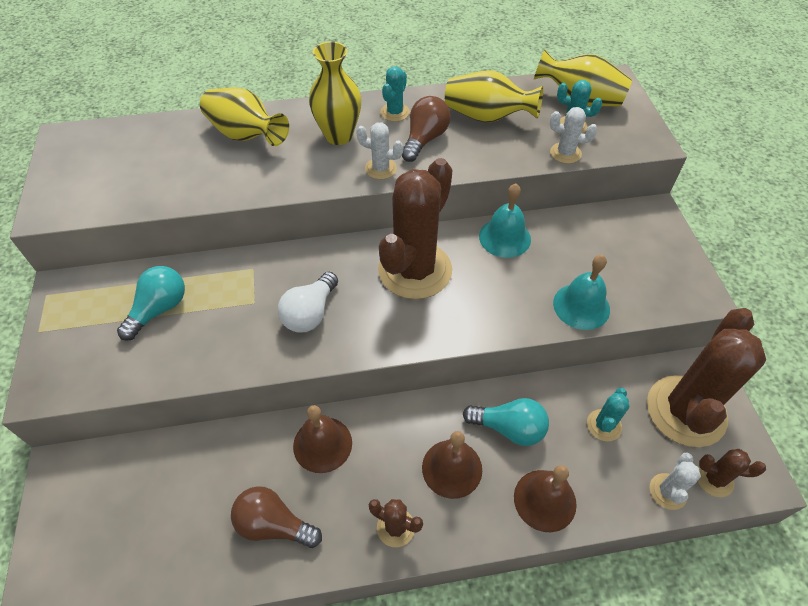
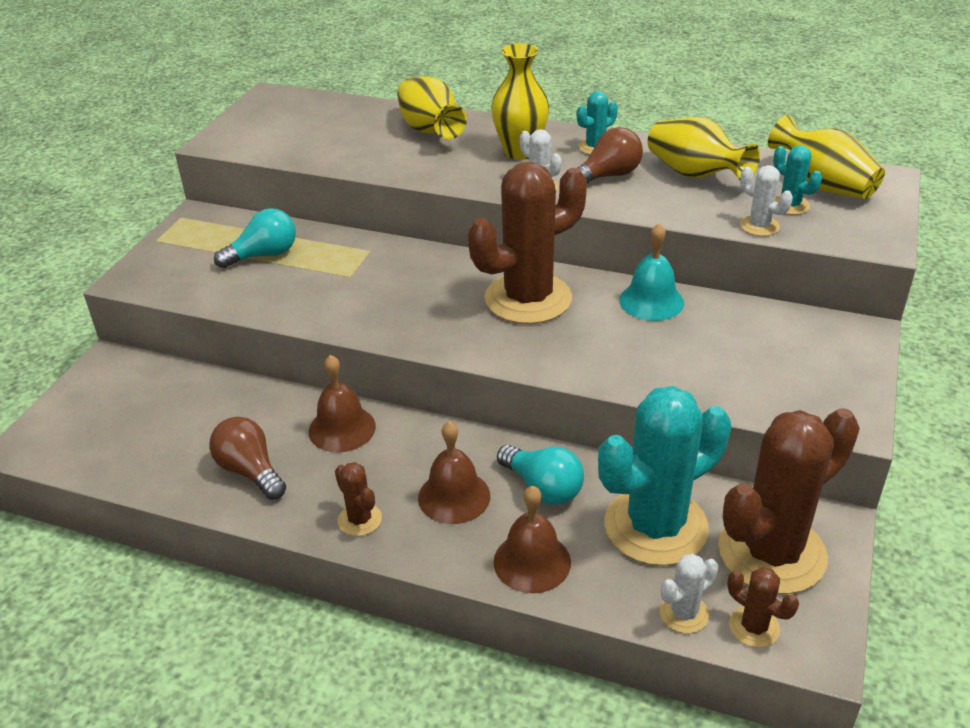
camera: 30 degrees right, 15 degrees down
white light bulb [278,272,338,333] -> none
turquoise bell [553,255,610,330] -> none
turquoise cactus [587,388,629,441] -> turquoise cactus [598,386,731,566], size x2.28

